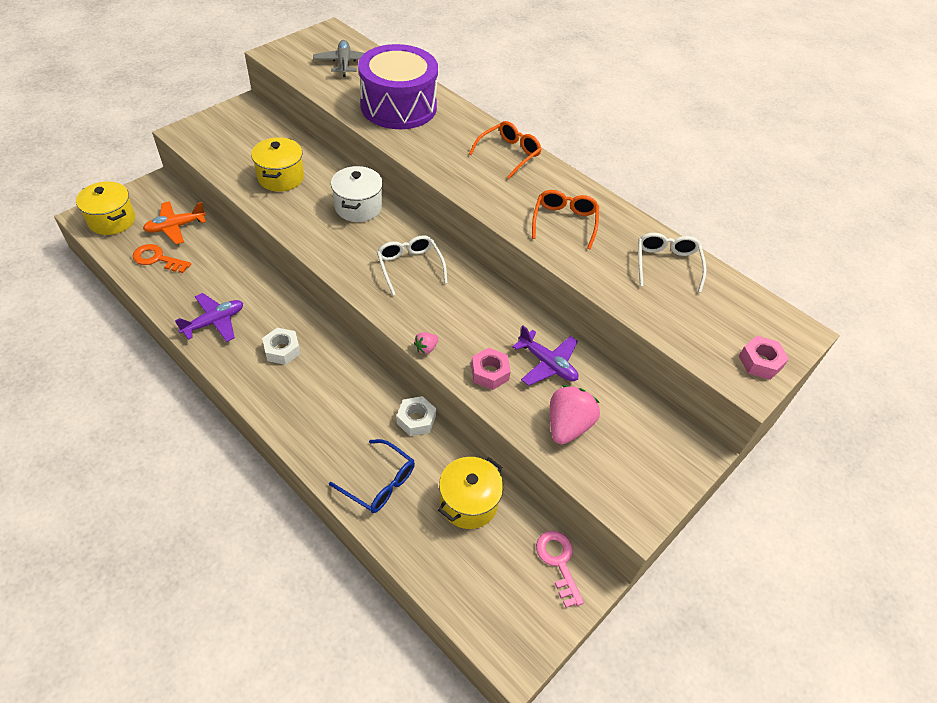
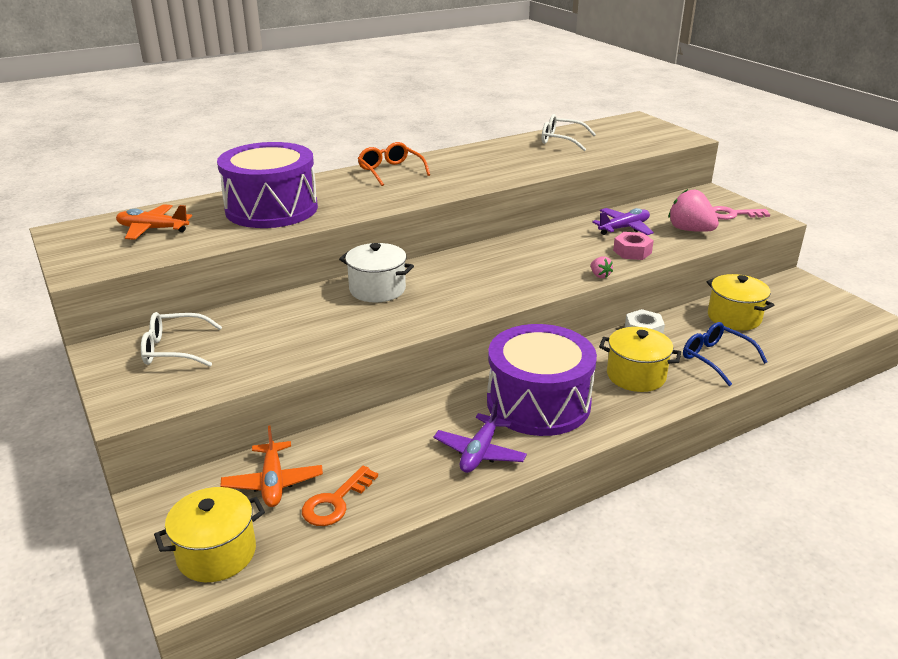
camera: 70 degrees left, 20 degrees down
purple plane [175,293,243,342] -> purple plane turned 135 degrees counterclockwise [434,400,527,473]
yellow pot [251,137,304,192] -> yellow pot moved to [599,327,681,392]
white nut [262,328,300,365] -> purple drum [487,324,597,436]
grey plane [313,40,364,77] -> orange plane [116,204,192,240]
blue glasses [329,439,415,513] -> blue glasses turned 90 degrees counterclockwise [683,322,768,386]
white glasses [377,235,447,295] -> white glasses moved to [141,312,222,367]
orange glasses [532,190,599,249] -> none
pink key [536,531,584,608] -> pink key moved to [713,206,770,220]
pink nut [739,336,789,380] -> none

